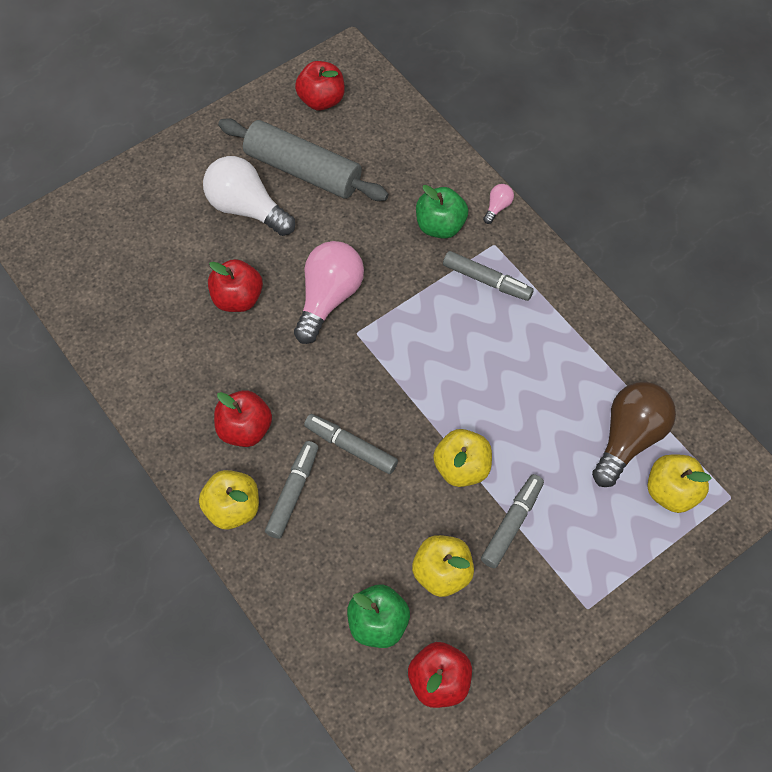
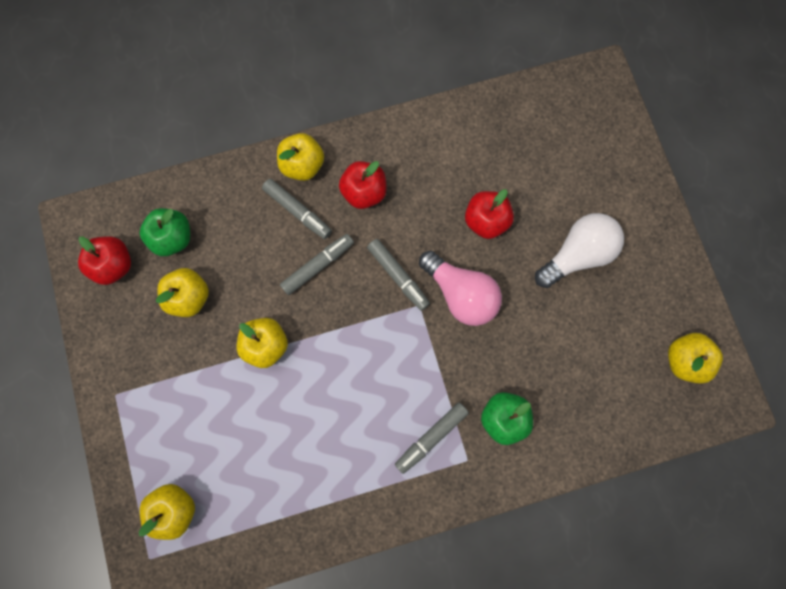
camera: 110 degrees right, 15 degrees up
grey rolling pin [218,118,389,201] -> none
red apple [295,61,345,110] -> yellow apple [668,333,723,384]
grey marker [481,474,544,568] -> grey marker moved to [367,239,430,311]
pink light bulb [483,184,514,224] -> none
brown light bulb [592,382,676,487] -> none

